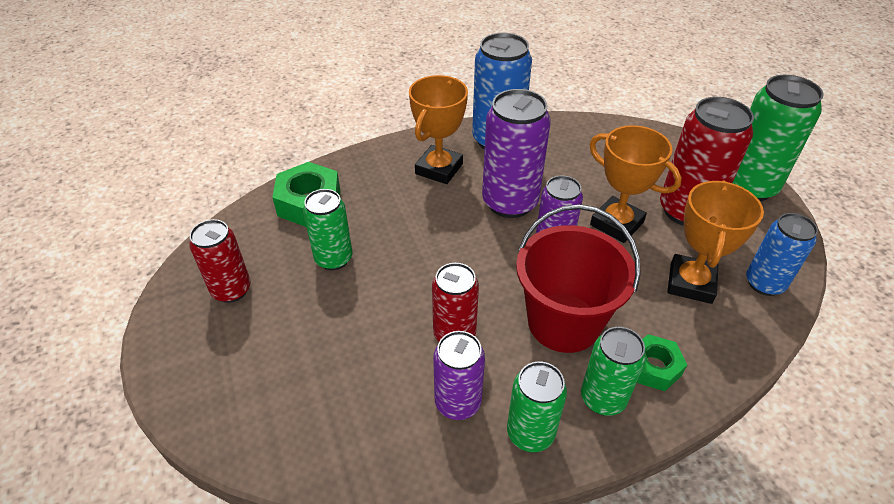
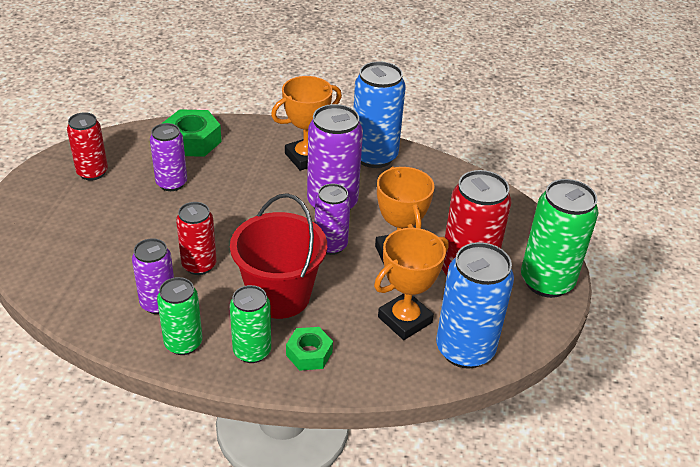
camera: 30 degrees right, 5 degrees down
green can [303,189,352,270] -> purple can [150,123,187,191]
blue can [746,213,818,296] -> blue can [436,242,514,369], size x1.60

